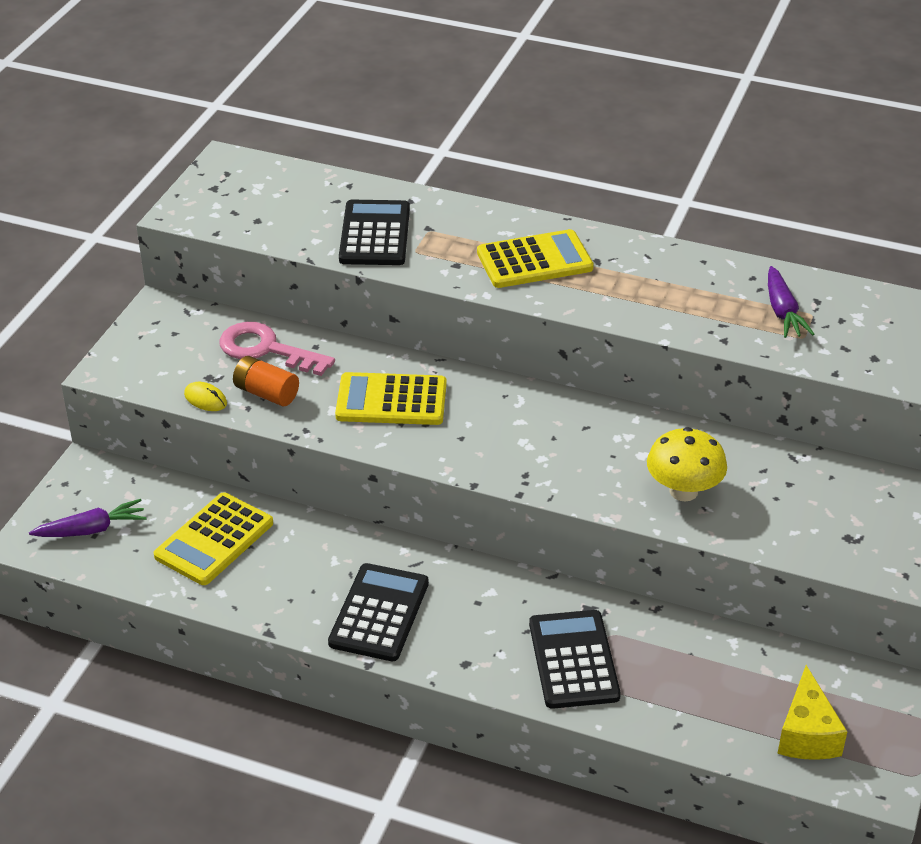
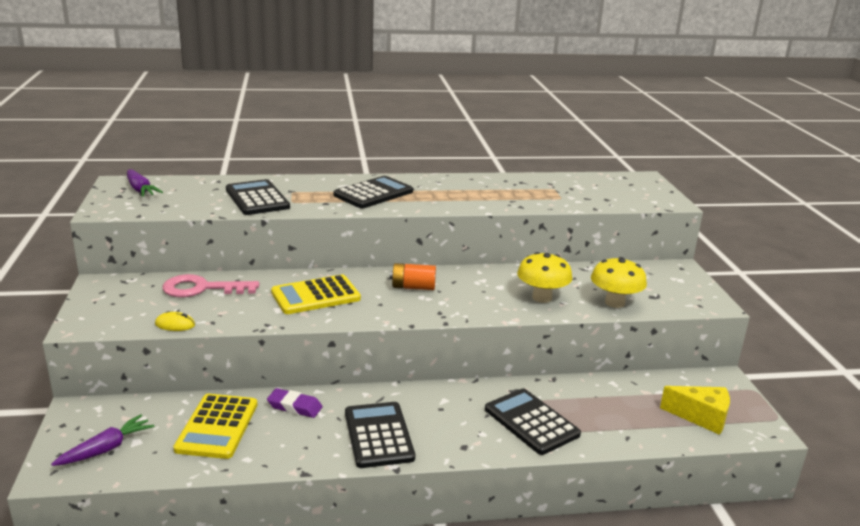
camera: 30 degrees left, 15 degrees down
orange battery [233,356,299,406] -> orange battery moved to [390,263,436,290]
yellow calculator [477,229,594,288] -> black calculator [333,176,413,208]
purple carrot [768,266,815,338] -> purple carrot moved to [127,169,163,197]
yellow cheese [777,665,847,760] -> yellow cheese turned 45 degrees counterclockwise [660,386,730,435]
none -> purple eraser [267,388,322,418]
none -> yellow mushroom [591,257,647,308]

